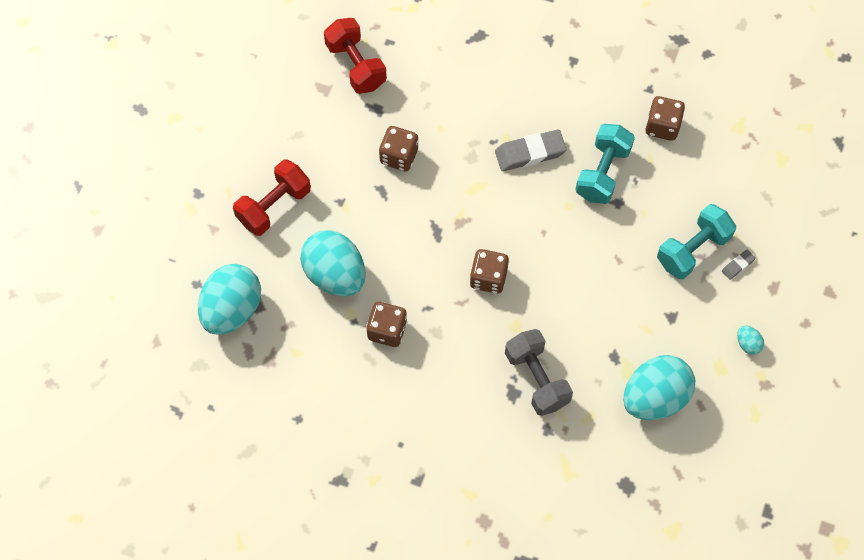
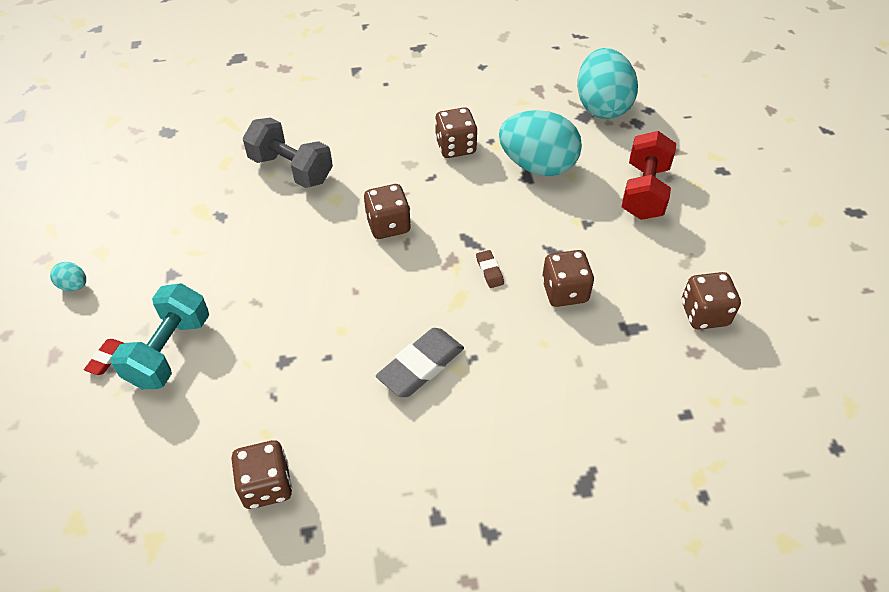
camera: 150 degrees right, 15 degrees down
red dumbbell [324,18,387,94] -> none
turquoise dumbbell [575,124,635,204] -> none
turquoise egg [623,355,695,420] -> none
grey eraser [722,250,756,280] -> red eraser [84,339,124,375]
none -> brown eraser [476,250,504,288]
none -> brown dice [682,272,741,329]

